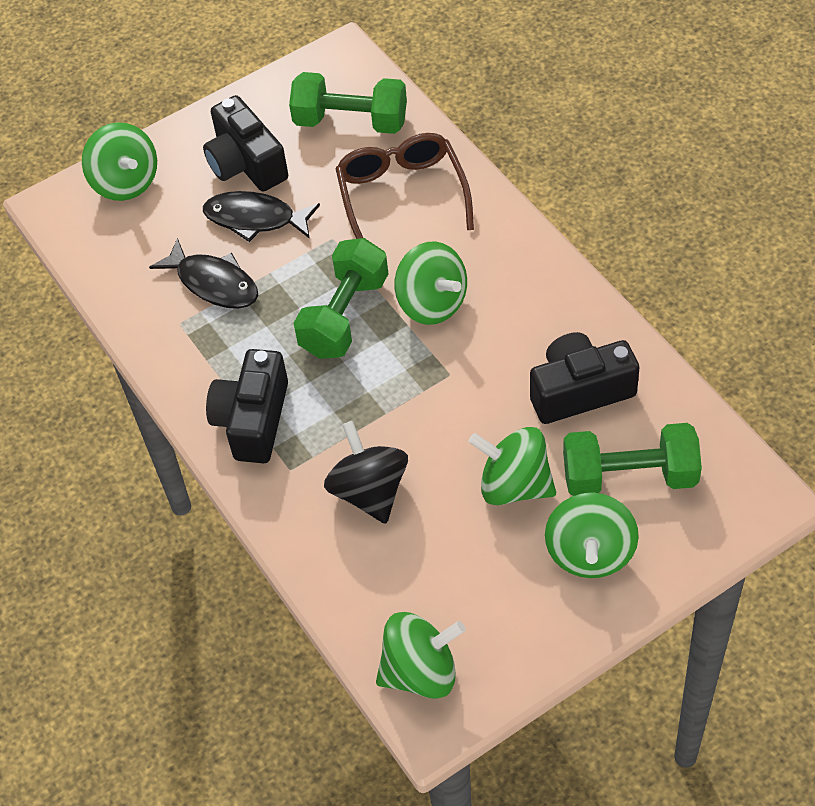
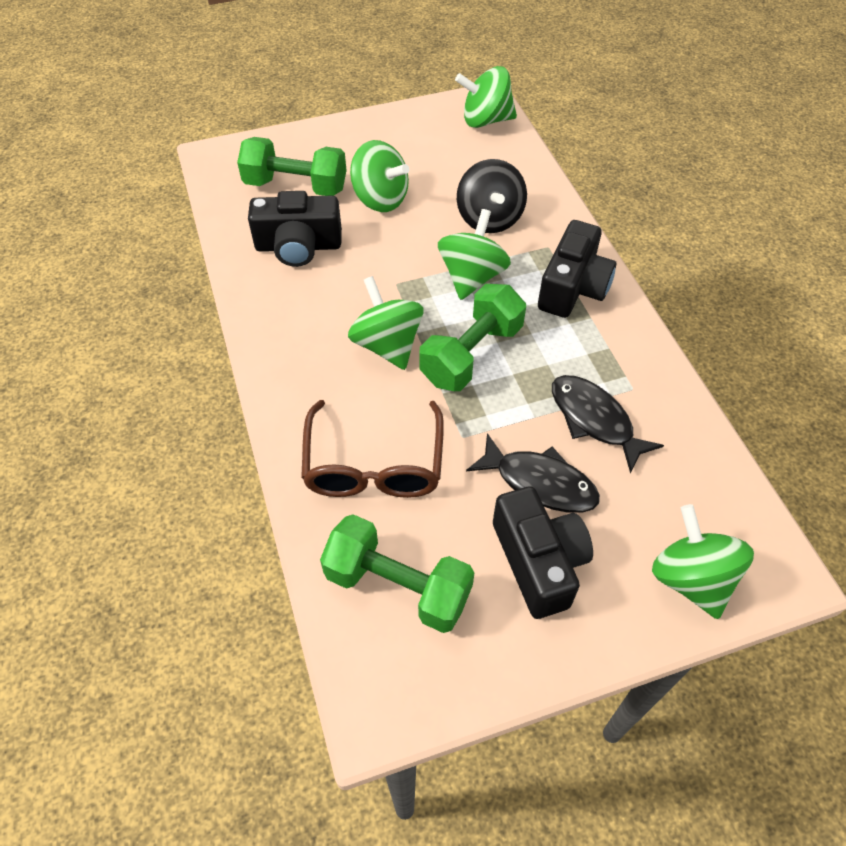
camera: 170 degrees left, 0 degrees up
green spinning top [545,492,639,578] -> green spinning top moved to [438,209,511,300]

